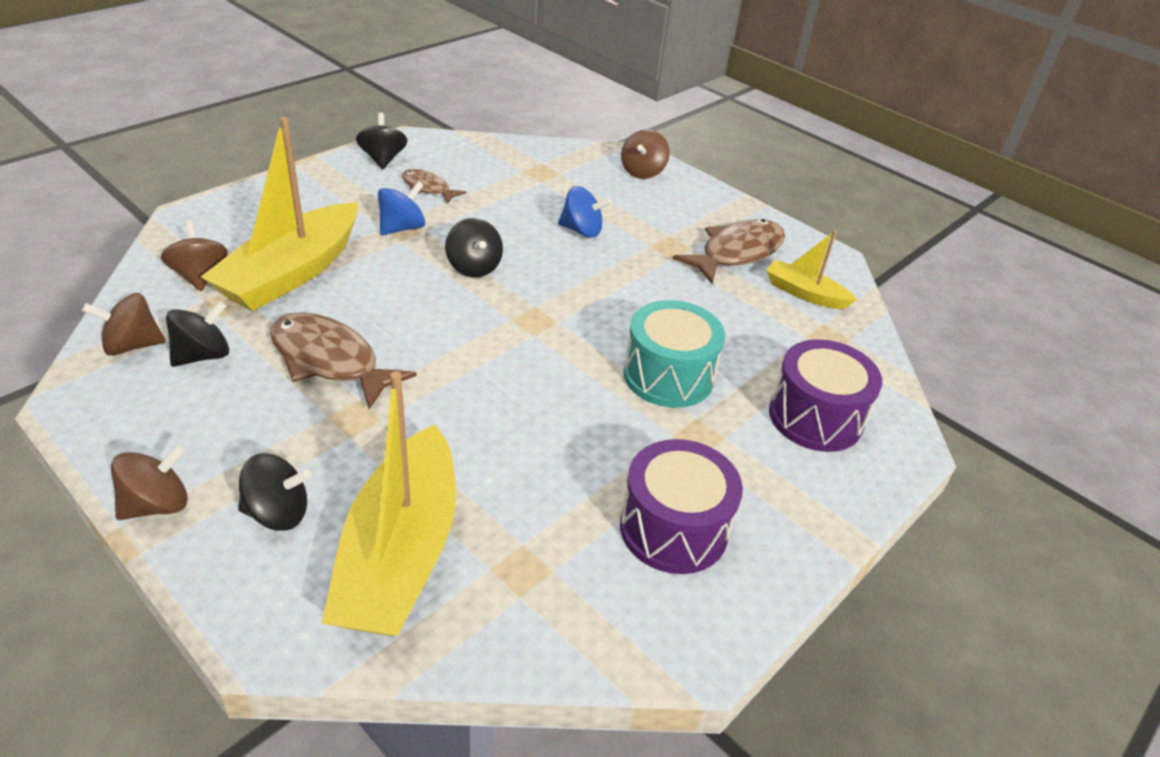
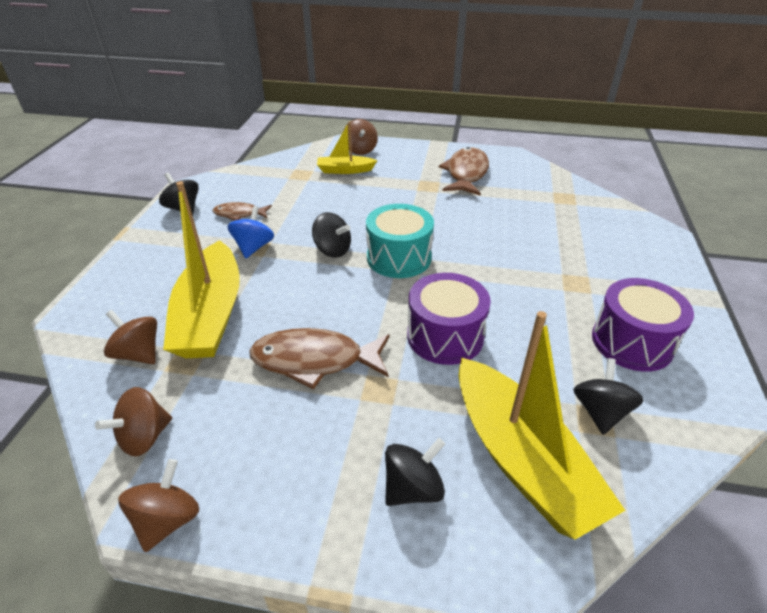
camera: 30 degrees left, 0 degrees up
brown spinning top [111,445,188,520] -> brown spinning top moved to [118,459,199,552]
black spinning top [166,301,229,367] -> black spinning top moved to [573,358,644,435]
blue spinning top [558,186,612,238] -> none
turquoise drum [623,300,725,408] -> turquoise drum moved to [366,204,434,278]
yellow boat [766,230,857,309] -> yellow boat moved to [317,121,377,174]
purple drum [769,339,882,452] -> purple drum moved to [407,273,491,365]

